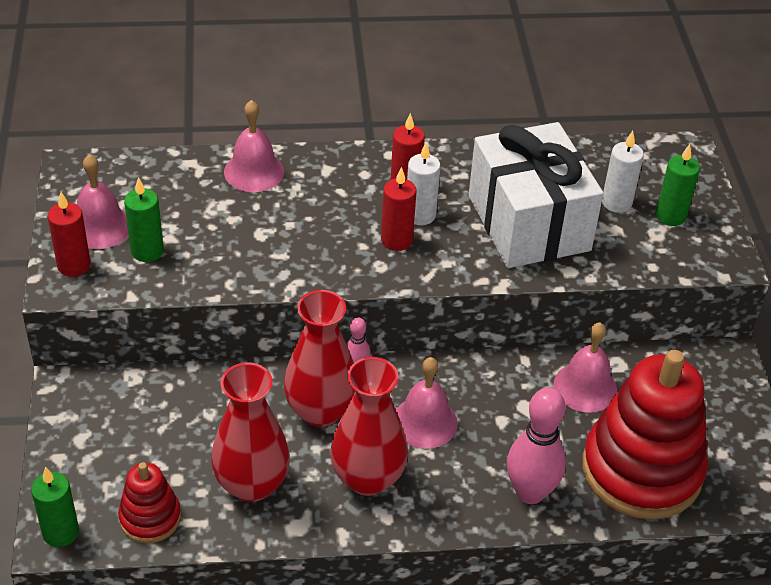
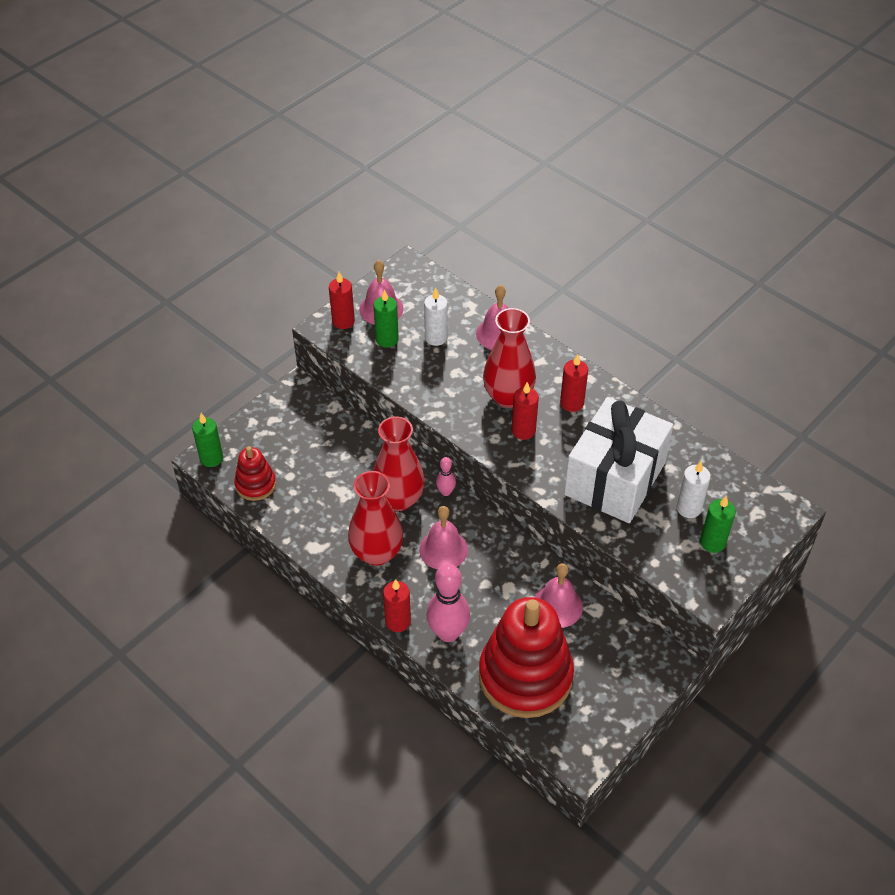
camera: 50 degrees right, 5 degrees up
red vase [211,362,290,502] -> red vase moved to [483,308,536,408]
white candle [407,143,441,225] -> white candle moved to [424,288,448,346]
none -> red candle [383,579,411,632]

